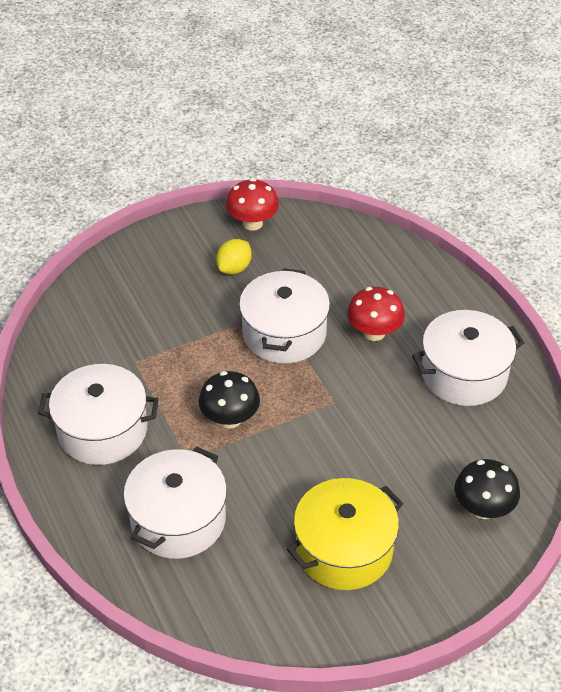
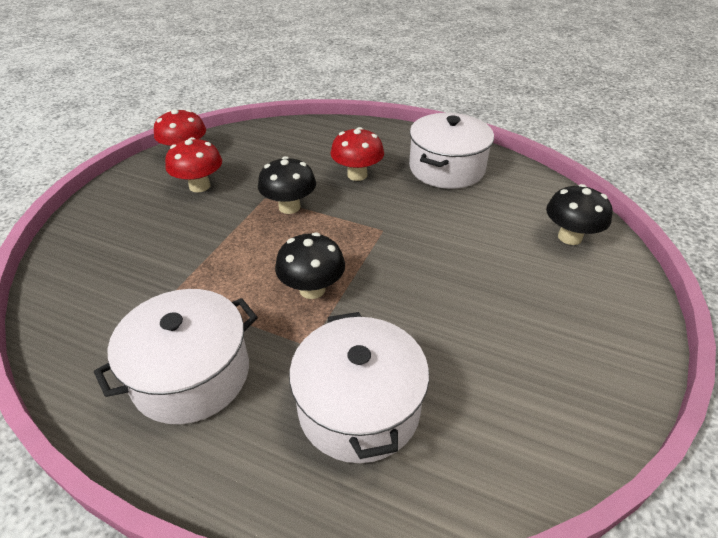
camera: 40 degrees left, 5 degrees down
yellow lemon [216,239,252,274] -> red mushroom [165,137,222,192]
white pot [239,268,330,364] -> black mushroom [258,156,316,214]
yellow pot [287,478,403,590] -> none

